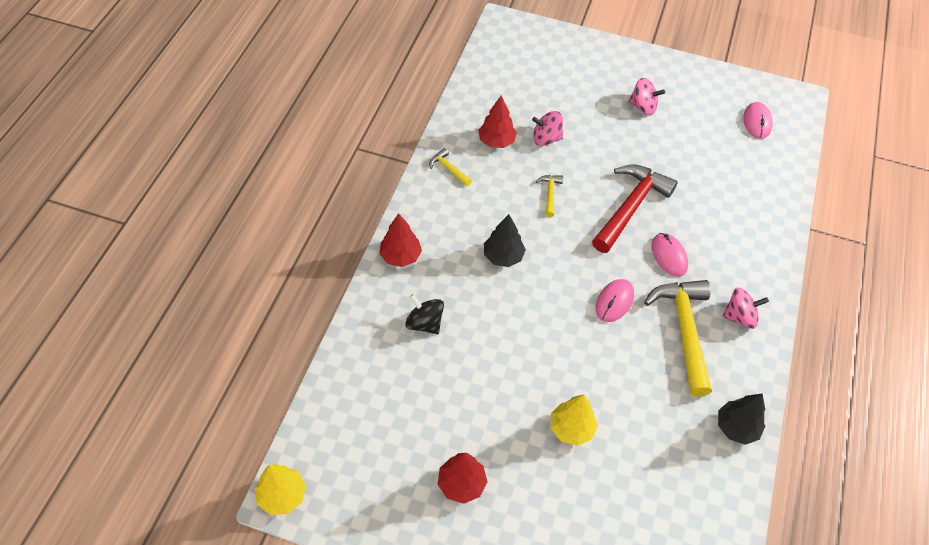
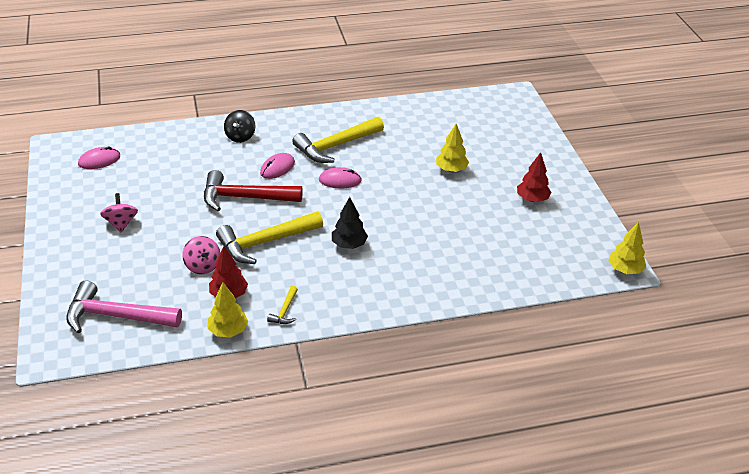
camera: 120 degrees left, 15 degrees down
red tree [379,214,422,267] -> none
black spinning top [405,294,444,334] -> black spinning top moved to [224,110,255,143]
yellow hammer [536,175,563,217] -> yellow hammer [216,211,323,264], size x2.24
black tree [718,393,765,445] -> none
pink spinning top [722,287,769,329] -> none
none -> pink hammer [66,281,182,333]
none -> yellow tree [208,282,248,338]

